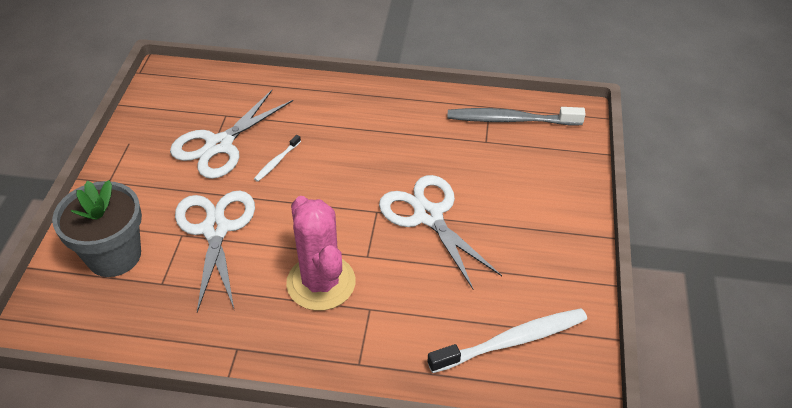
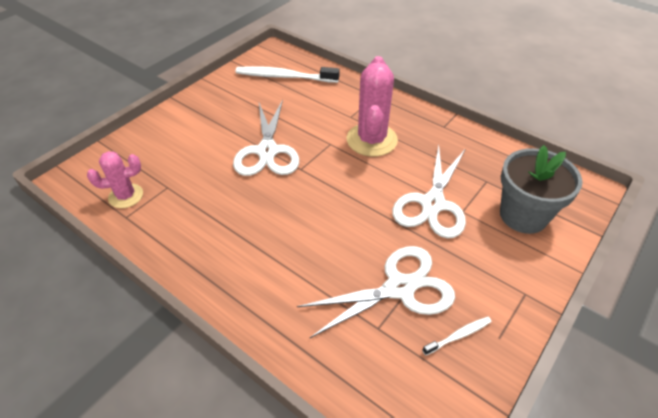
camera: 150 degrees left, 0 degrees up
white toothbrush [254,135,301,182] -> white toothbrush moved to [422,317,492,355]
grey toothbrush [447,107,586,126] -> pink cactus [87,151,143,208]

